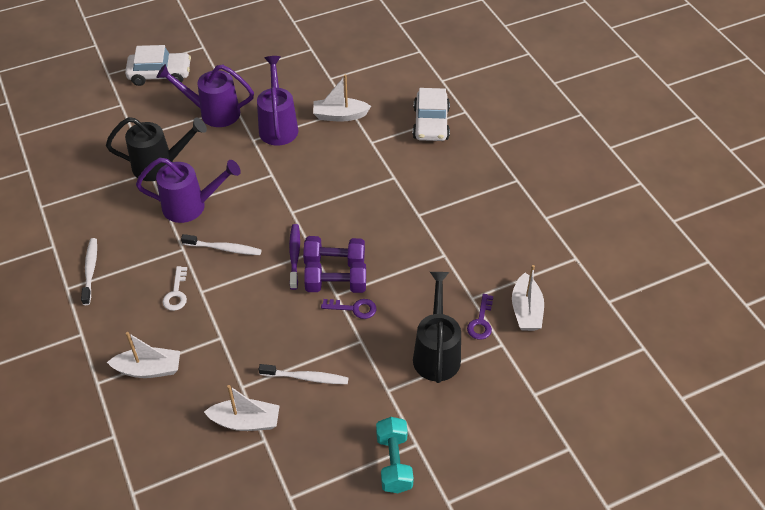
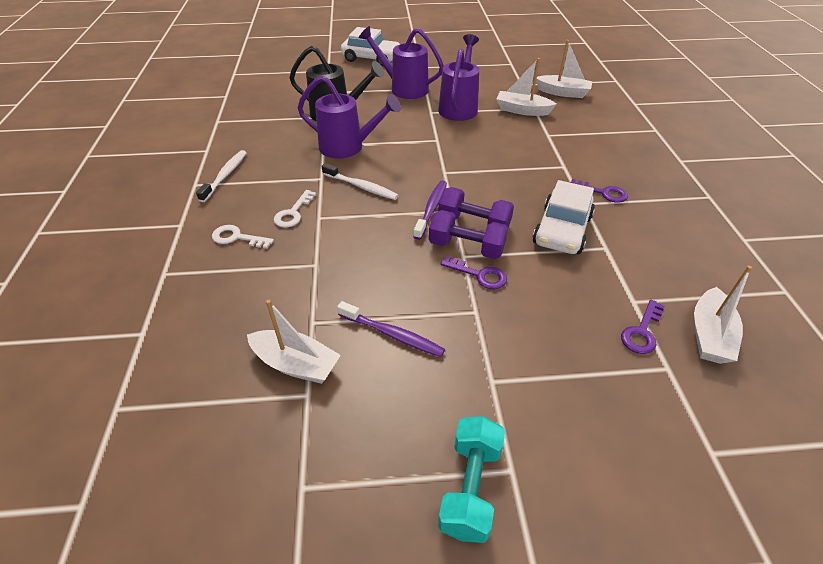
camera: 20 degrees right, 5 degrees down
white boat [107,332,180,378] -> white boat moved to [536,40,592,98]
white toothbrush [259,364,349,384] -> purple toothbrush [337,301,445,357]
white car [413,88,450,141] -> white car moved to [533,180,595,254]
black watering can [413,272,461,383] -> none
none -> white key [212,225,274,249]
none -> purple key [569,179,628,203]

